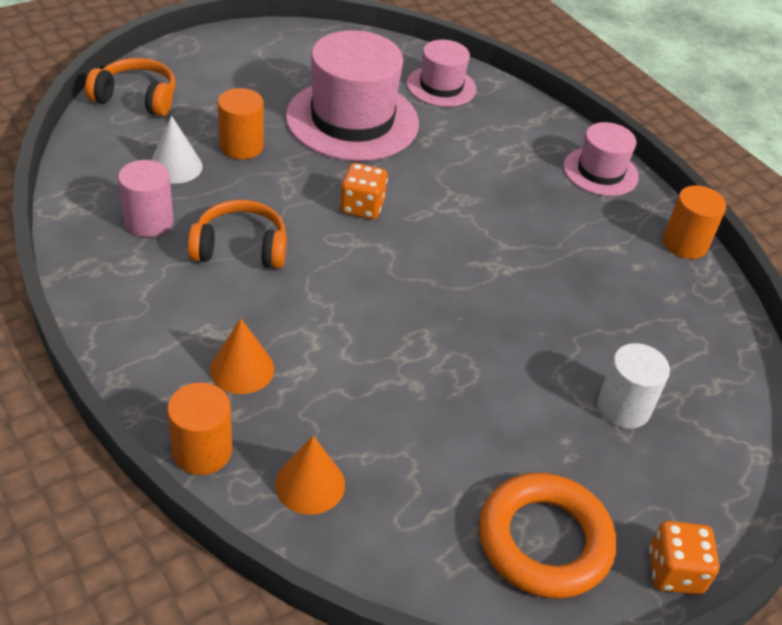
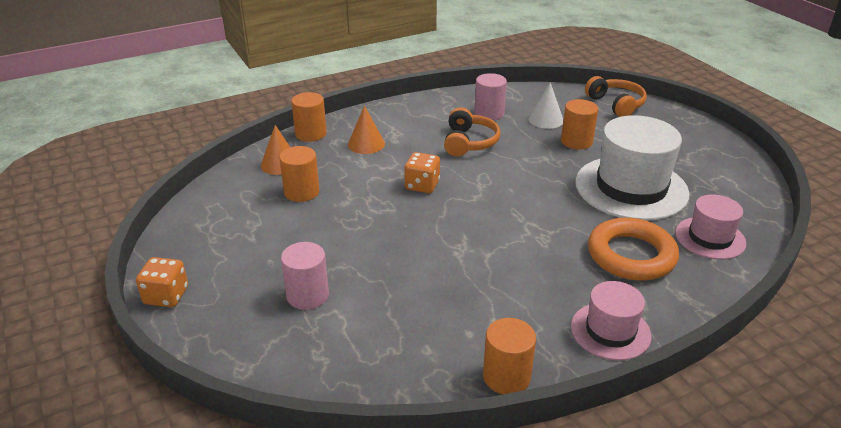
camera: 100 degrees right, 10 degrees down
orange headphones [85,58,175,116] -> orange headphones turned 45 degrees counterclockwise [585,76,647,117]
pink hat [286,30,419,161] -> white hat [575,115,690,221]
orange dice [340,163,388,220] -> orange dice moved to [404,152,440,193]
orange ring [479,473,616,599] -> orange ring moved to [588,218,679,281]
white cylinder [597,343,670,429] -> pink cylinder [281,242,329,310]
none -> orange cylinder [279,146,319,202]

